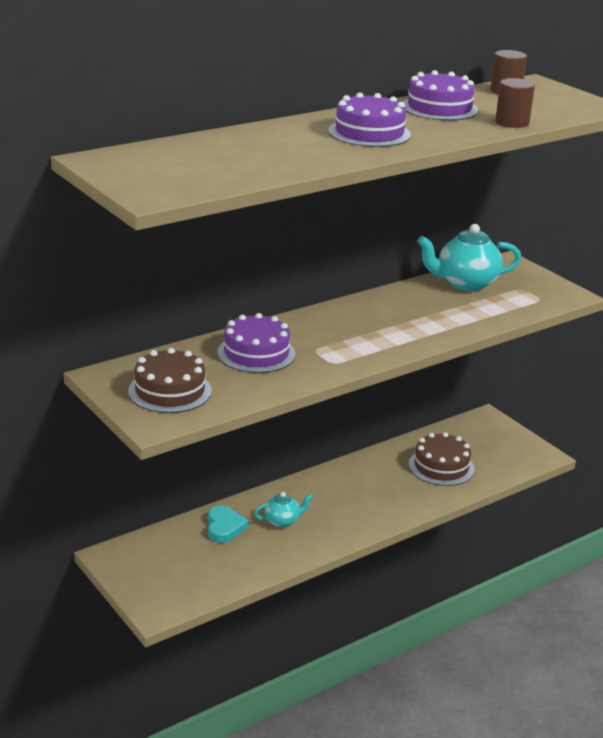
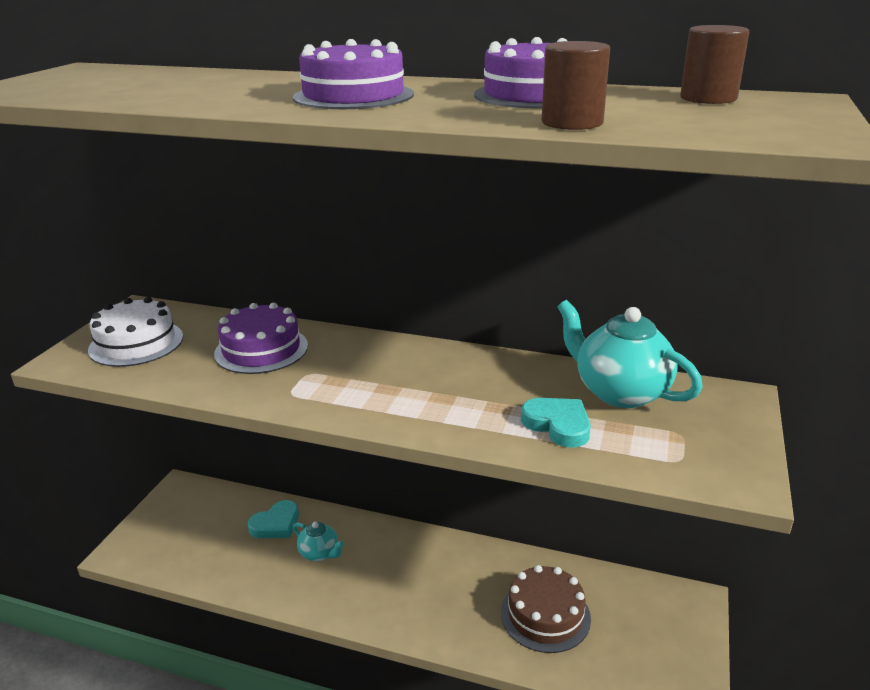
camera: 55 degrees right, 0 degrees up
brown cake [128,348,212,413] -> white cake [88,297,183,367]
none -> turquoise heart [521,398,591,448]

